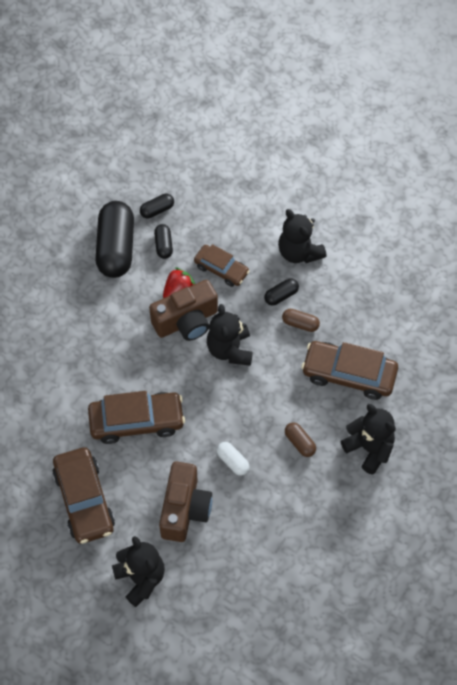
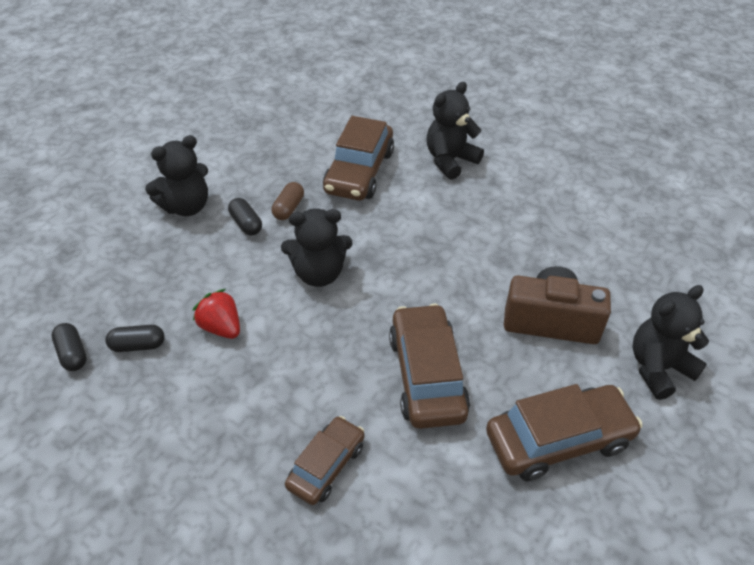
camera: 90 degrees left, 15 degrees down
black capsule [95,201,134,278] -> none
brown camera [149,280,218,341] -> none
brown car [194,244,250,287] -> brown car moved to [285,416,365,505]
white capsule [217,442,250,476] -> none
brown capsule [285,422,316,457] -> none

